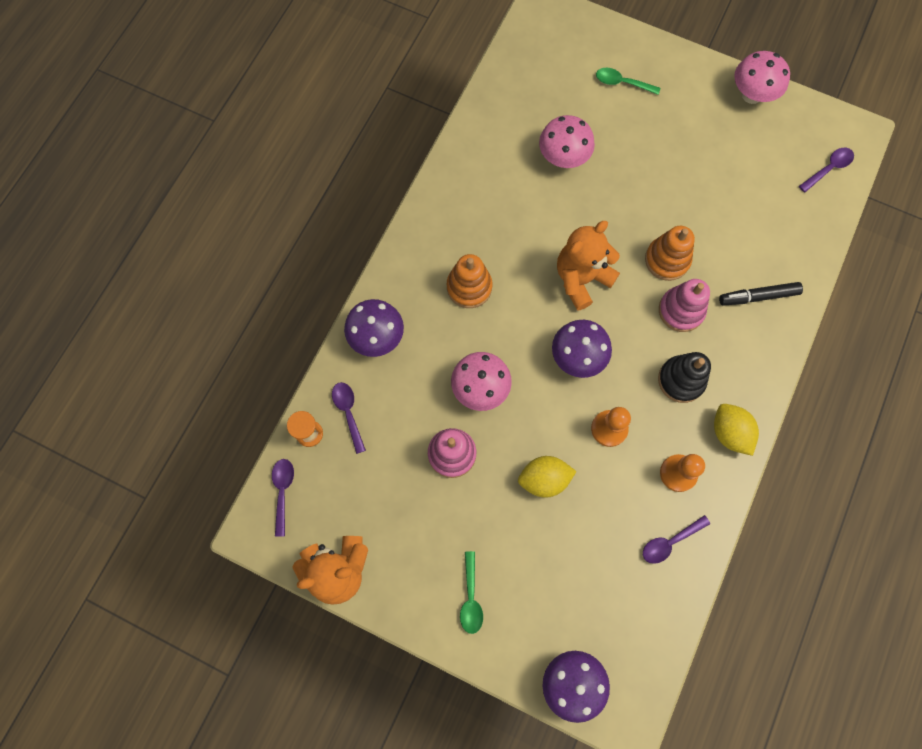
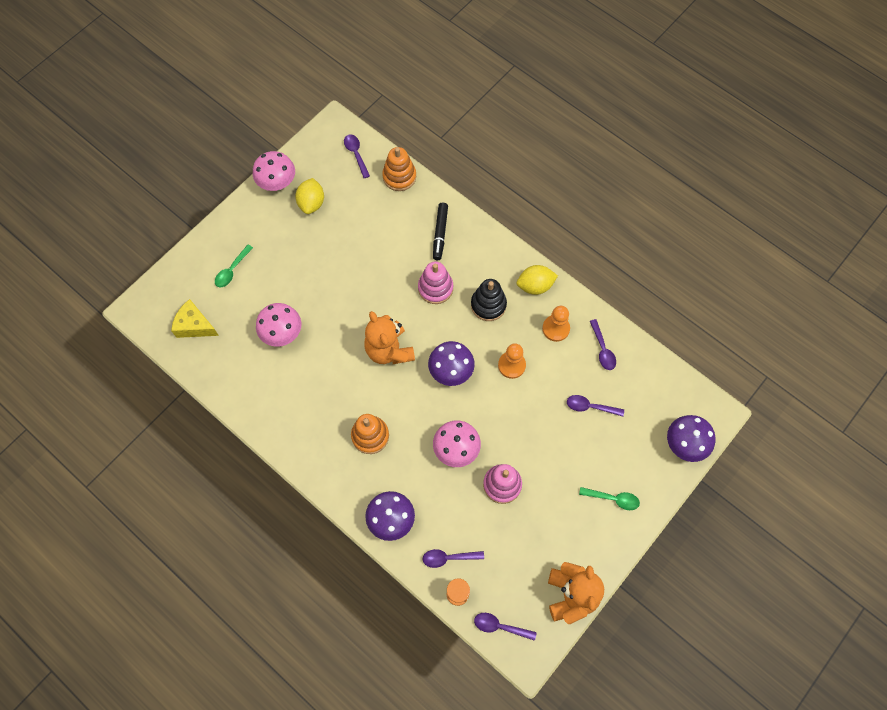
camera: 75 degrees left, 5 degrees down
yellow lemon [518,456,577,498] -> yellow lemon moved to [295,178,324,214]
orange stacking toy [645,226,695,281] -> orange stacking toy moved to [382,147,416,191]
none -> yellow cheese [171,299,219,338]
none -> purple spoon [567,395,624,416]

